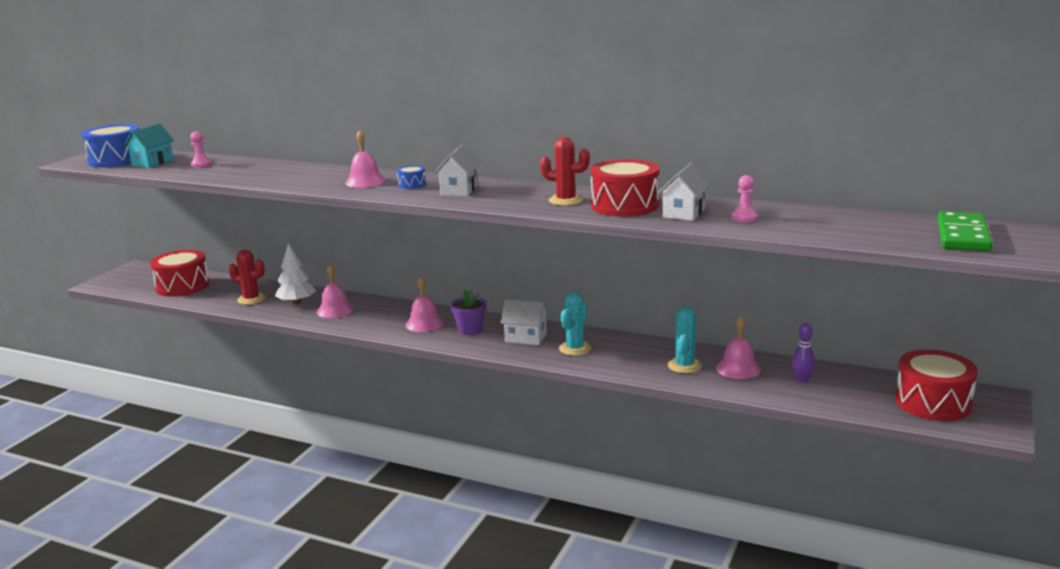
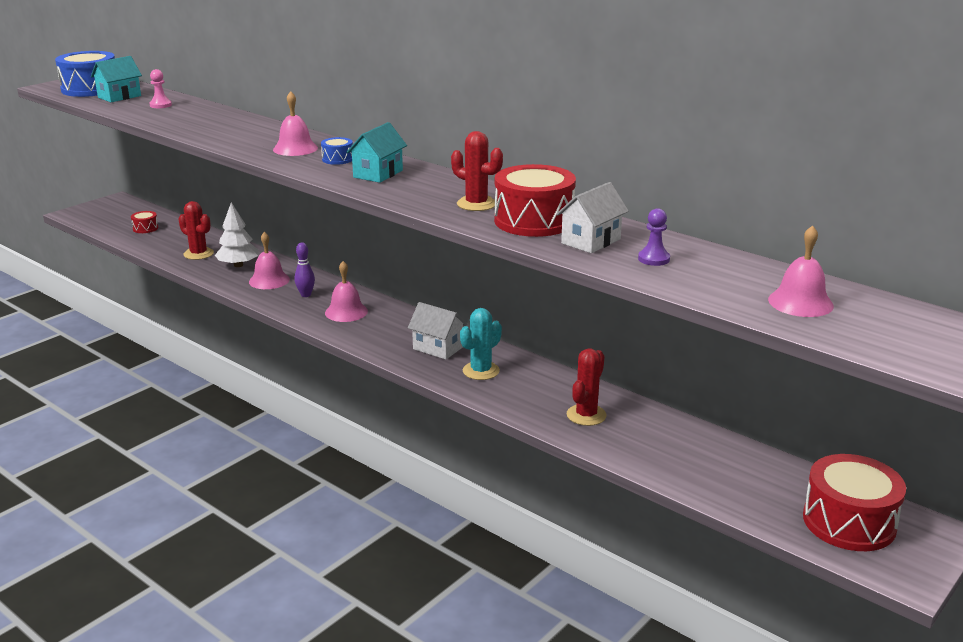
camera: 15 degrees right, 5 degrees up
red drum [150,250,210,297] -> red drum [131,211,158,233], size x0.46
white house [434,145,481,196] -> turquoise house [347,122,407,183]
purple flower pot [450,289,486,335] -> none
turquoise cactus [668,307,702,373] -> red cactus [567,348,607,426]
pink bell [716,316,761,379] -> pink bell moved to [768,225,834,317]
pink pawn [731,175,758,222] -> purple pawn [638,208,670,266]
purple bowling pin [792,323,815,382] -> purple bowling pin moved to [295,243,315,297]
green domino [937,211,993,251] -> none

